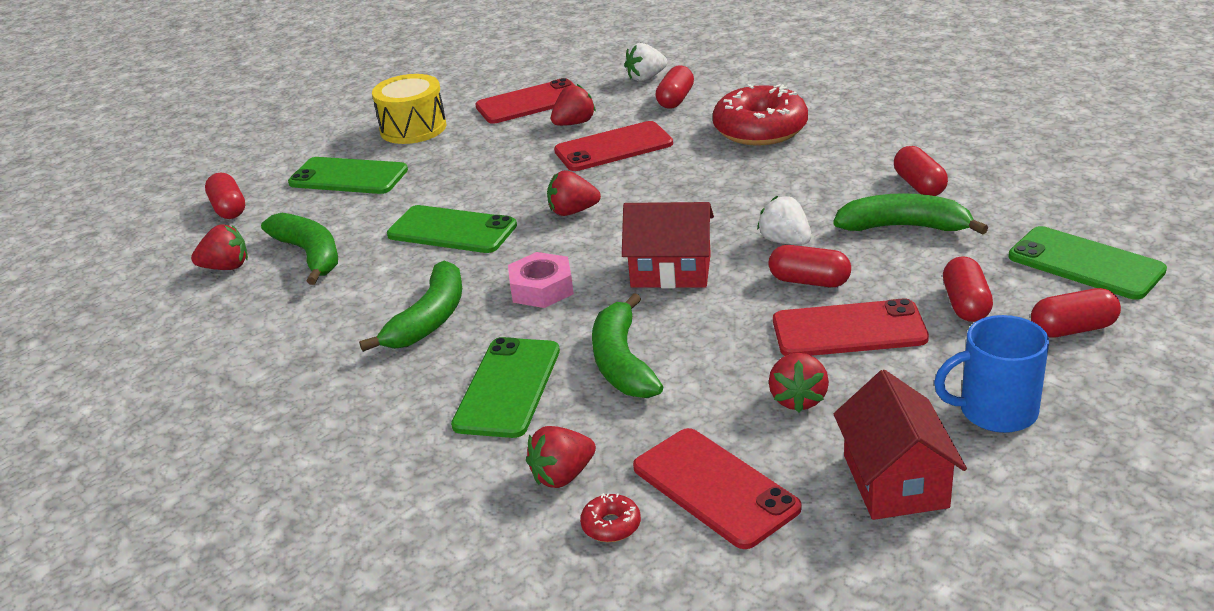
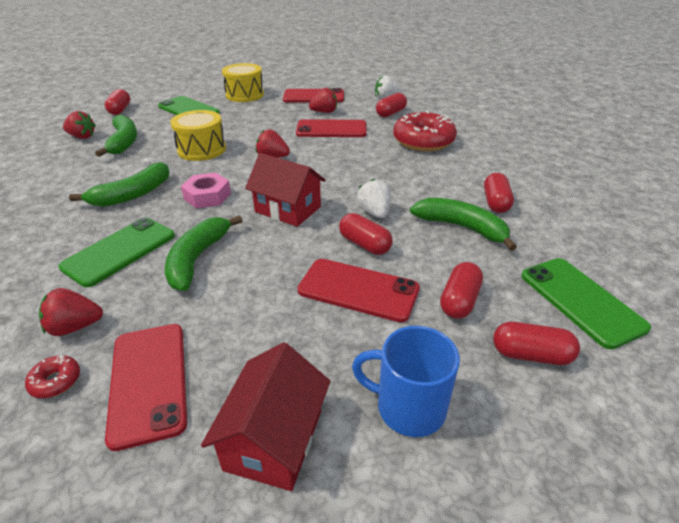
camera: 20 degrees right, 5 degrees up
green phone [387,205,517,253] -> yellow drum [170,110,226,161]
red strawberry [769,353,829,413] -> none

